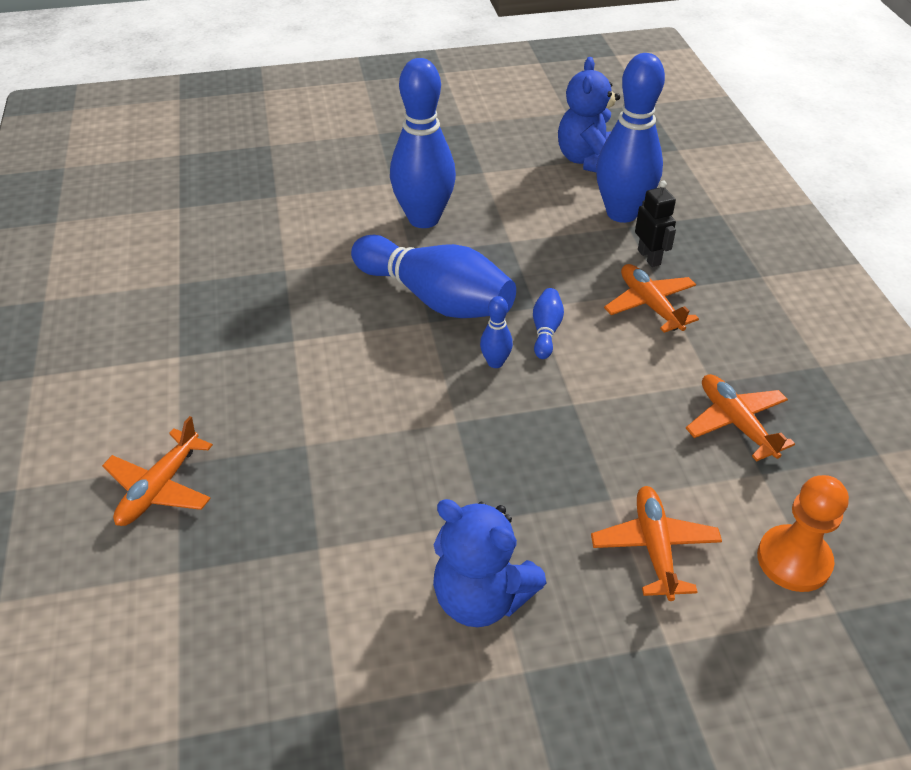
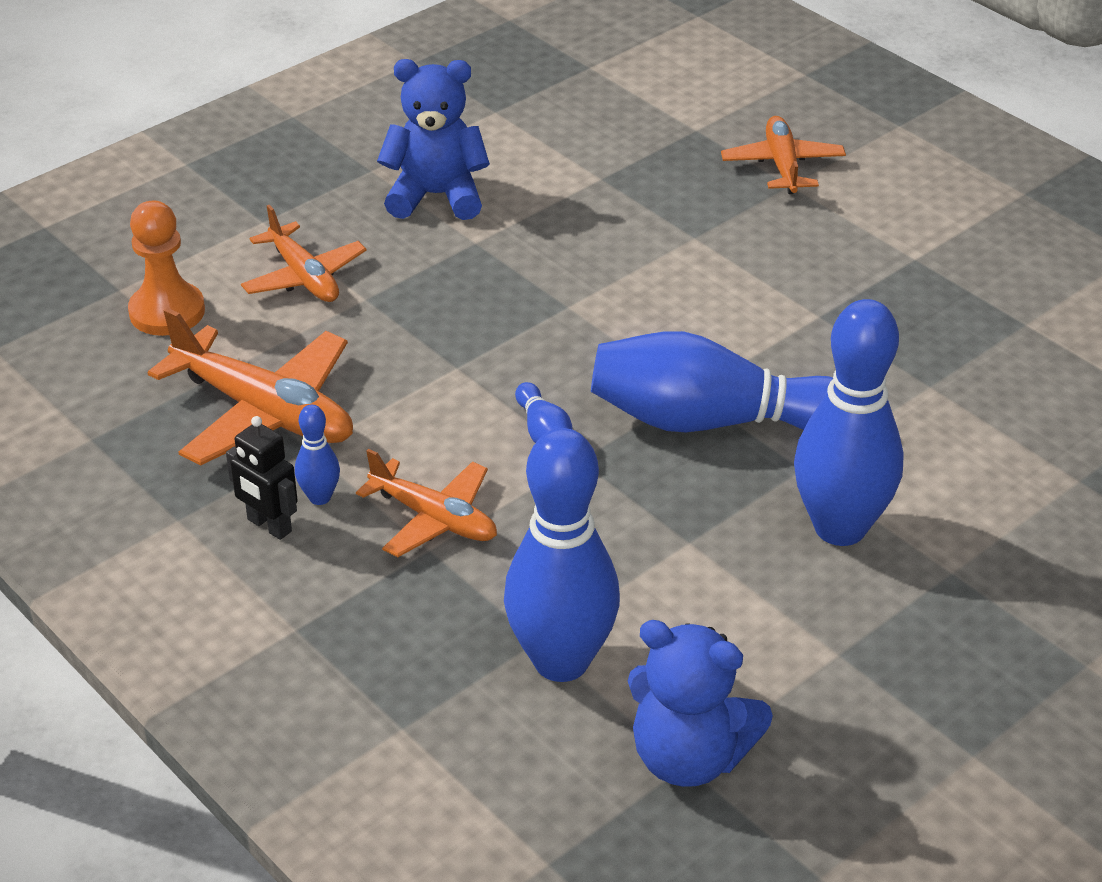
camera: 150 degrees right, 5 degrees down
blue bowling pin [480,296,513,368] -> blue bowling pin moved to [295,405,340,505]
blue teddy bear [558,57,620,172] -> blue teddy bear turned 135 degrees clockwise [628,620,773,787]
black robot [635,181,676,267] -> black robot moved to [226,416,298,540]
orange plane [686,374,795,461] -> orange plane [147,308,353,465], size x1.58

